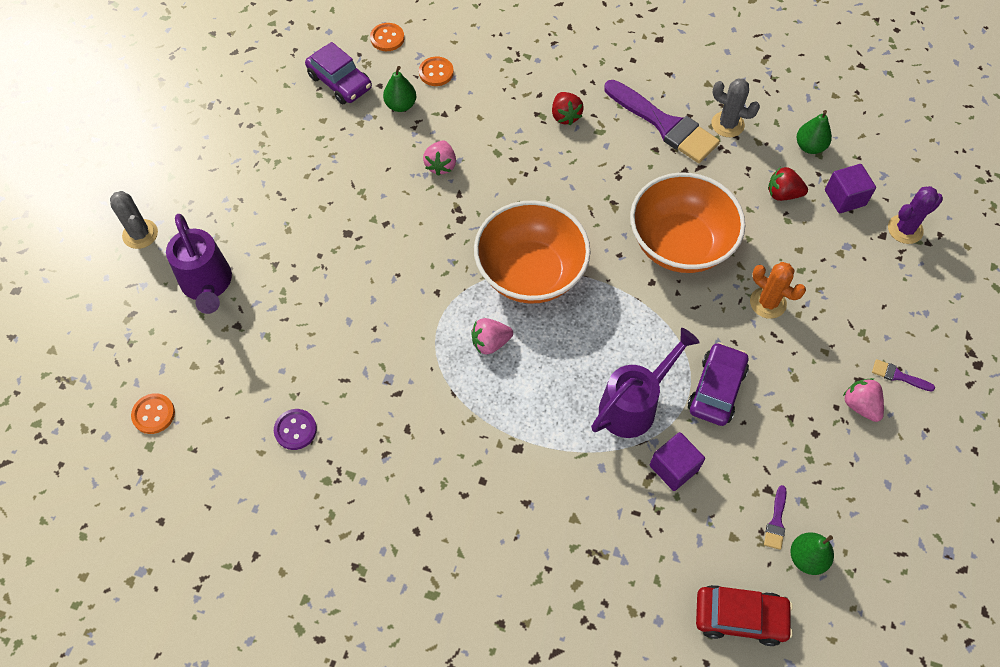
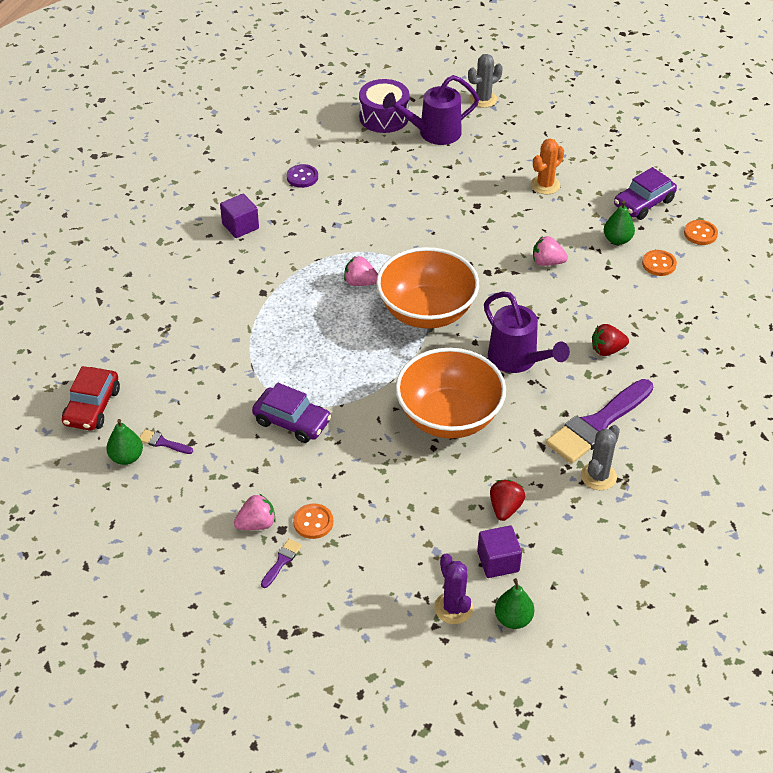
camera: 95 degrees right, 15 degrees down
orange button [131,393,175,434] -> orange button moved to [293,504,333,539]
pink strawberry [471,318,513,355] -> pink strawberry turned 60 degrees counterclockwise [344,256,378,286]
purple watering can [591,328,700,438] -> purple watering can moved to [484,291,570,373]
purple cube [650,432,705,491] -> purple cube moved to [220,194,259,238]
orange cactus [750,262,806,319] -> orange cactus moved to [531,139,564,195]
green pear [797,110,832,154] -> green pear moved to [495,578,534,629]
none -> purple drum [359,79,409,133]

